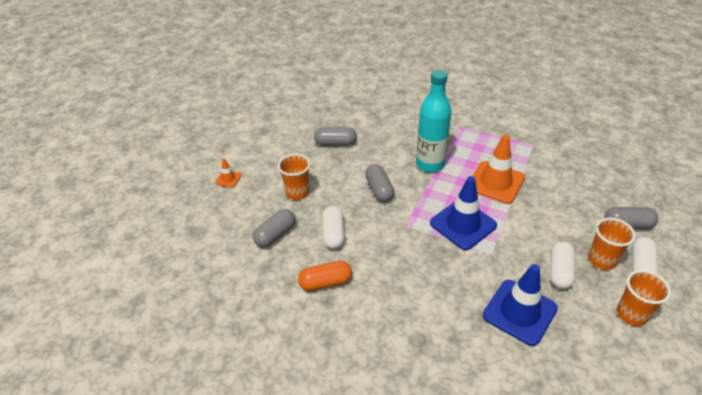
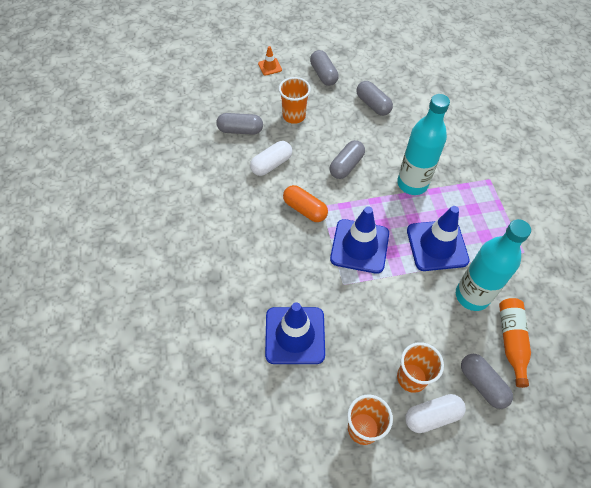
camera: 50 degrees right, 15 degrees up
orange capsule [298,261,352,291] -> orange capsule moved to [283,185,328,222]
orange traffic cone [472,135,525,204] -> blue traffic cone [407,206,470,271]
white capsule [550,241,575,289] -> none
none -> grey capsule [310,50,339,86]
none -> turquoise bottle [456,219,531,311]
none -> orange bottle [499,298,531,388]

